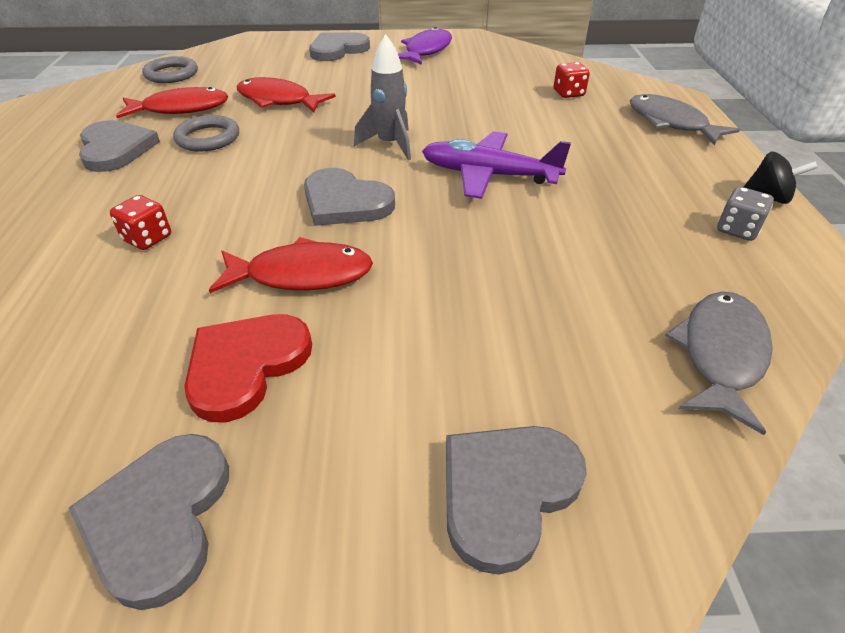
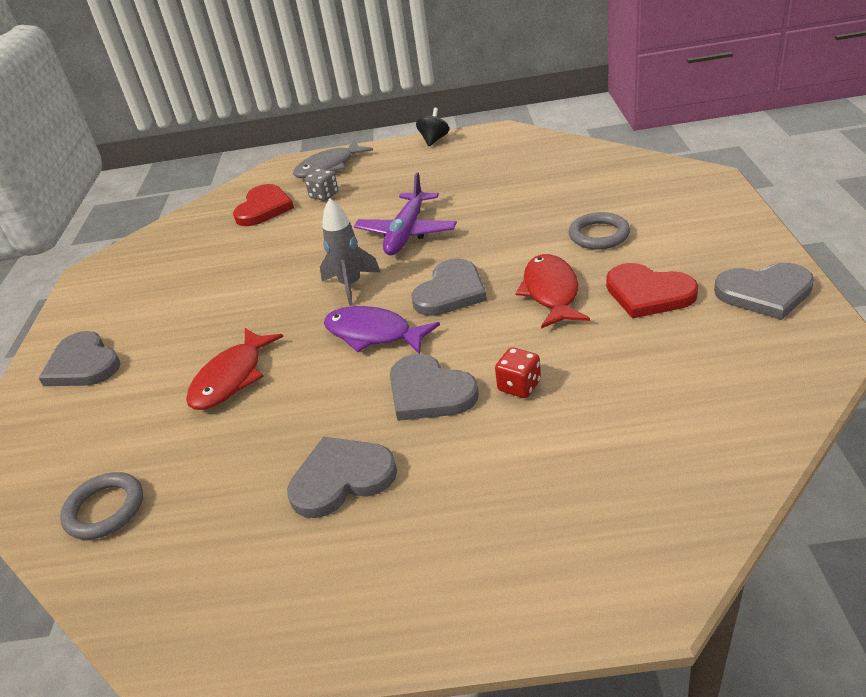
camera: 85 degrees left, 5 degrees down
red fish [116,87,229,118] -> none
grey ring [173,115,239,152] -> grey ring moved to [569,212,630,249]
purple fish [398,27,452,65] -> purple fish moved to [324,306,440,354]
grey heart [446,426,587,575] -> grey heart moved to [390,354,479,421]
red dice [554,62,590,98] -> red heart [233,184,294,226]
grey fish [665,291,772,435] -> none
grey dice [717,187,774,241] -> grey dice moved to [305,169,338,201]

